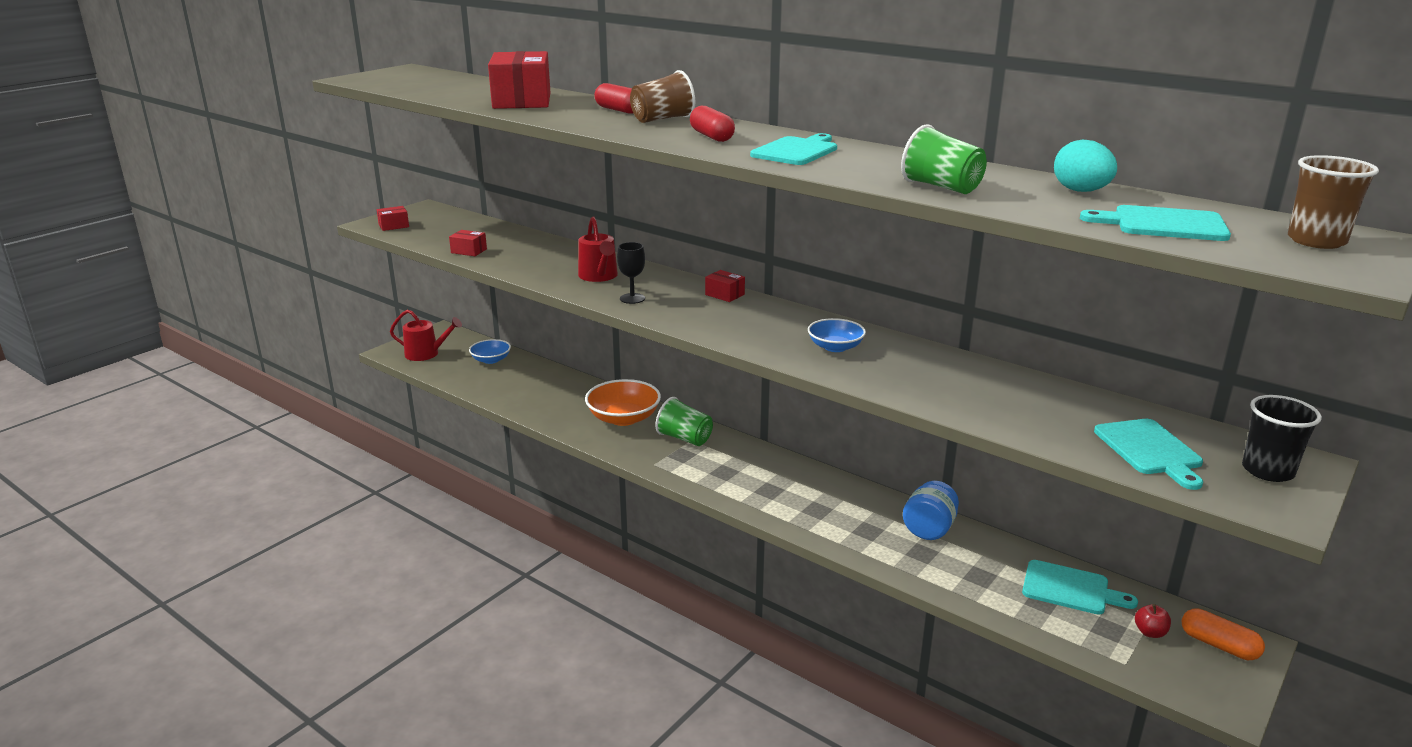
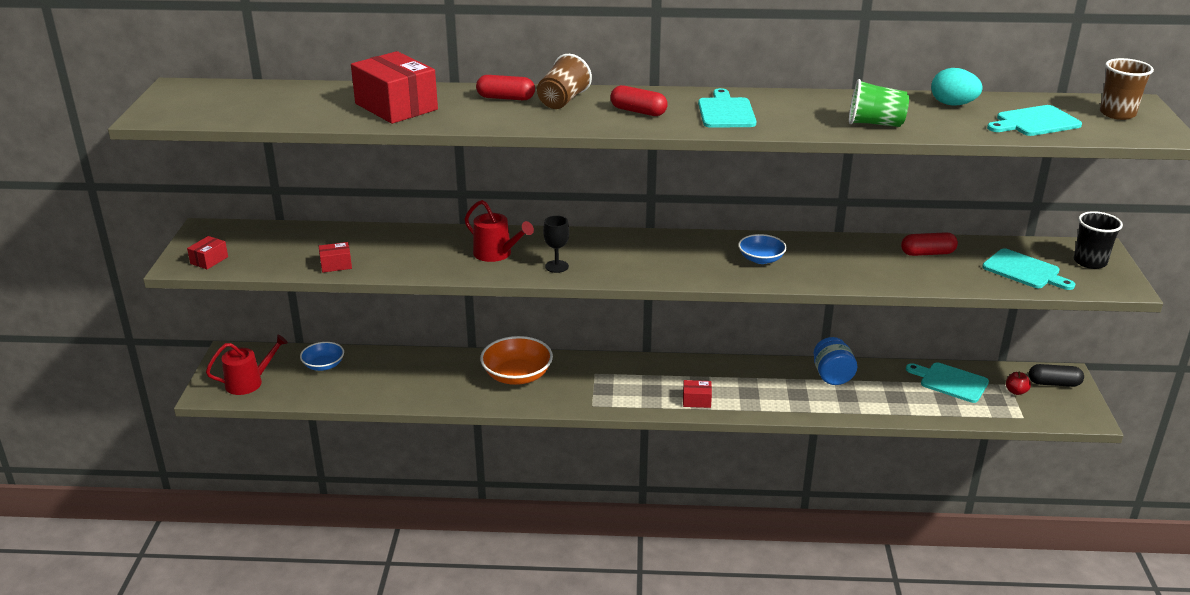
camera: 35 degrees left, 5 degrees up
green cup [655,397,713,446] -> none
red box [705,270,745,302] -> red box moved to [683,380,712,408]
turquoise cutting board [1022,560,1138,615] -> turquoise cutting board turned 135 degrees counterclockwise [906,362,989,403]
orange capsule [1182,608,1265,660] -> black capsule [1028,364,1084,387]
none -> red capsule [901,232,958,256]

